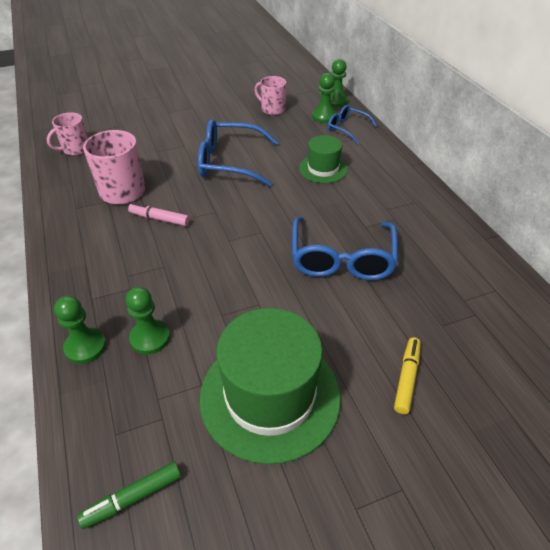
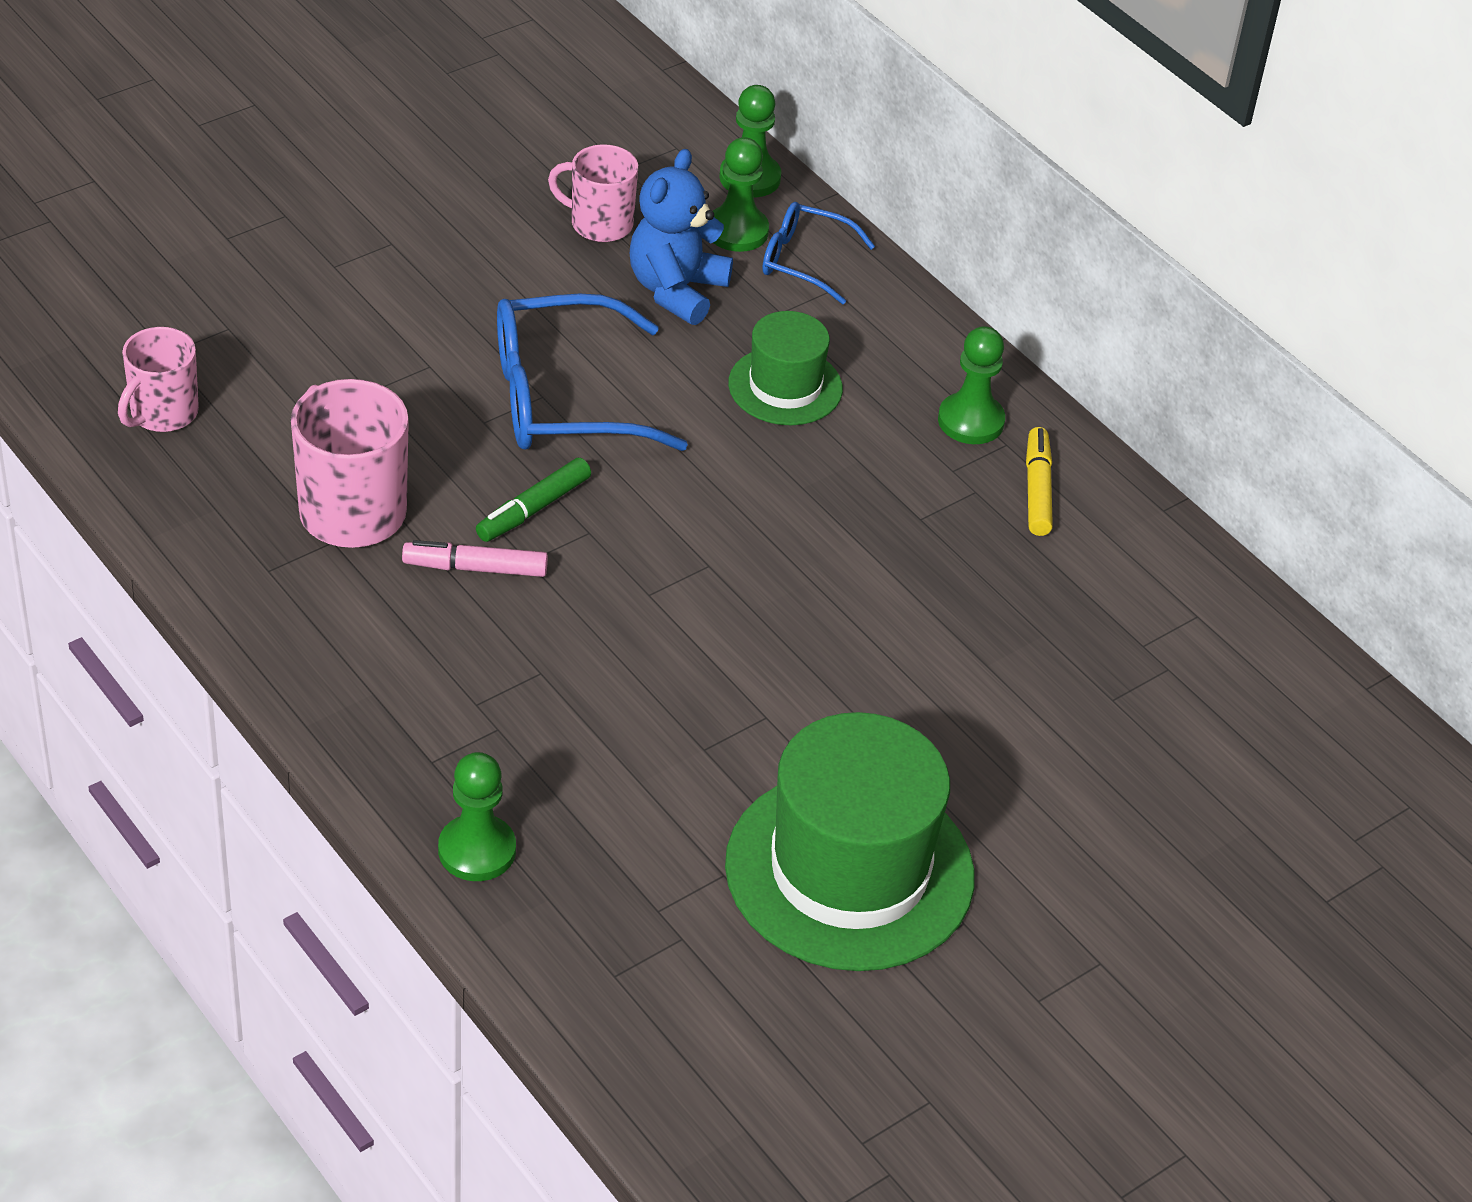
camera: 20 degrees left, 0 degrees up
green marker [77,462,181,529] -> green marker moved to [476,458,591,542]
green pawn [126,287,170,355] -> green pawn moved to [938,326,1005,444]
blue glasses [292,217,398,280] -> none
yellow marker [394,337,421,414] -> yellow marker moved to [1026,427,1053,536]
none -> blue teddy bear [630,149,733,325]

